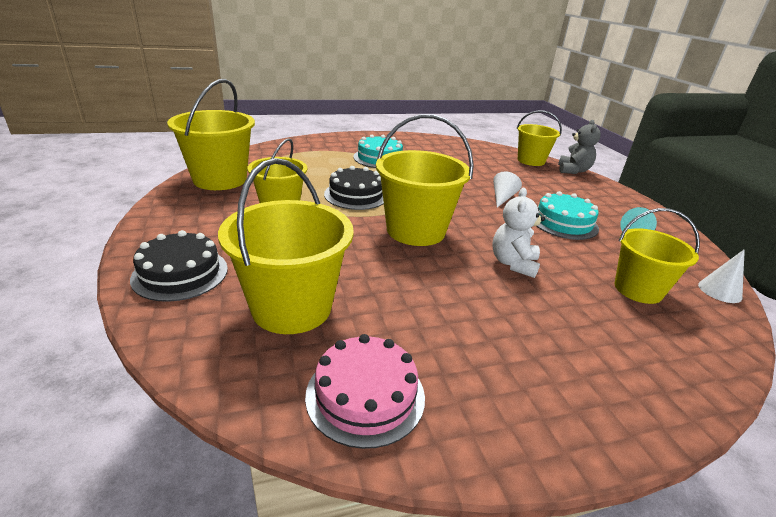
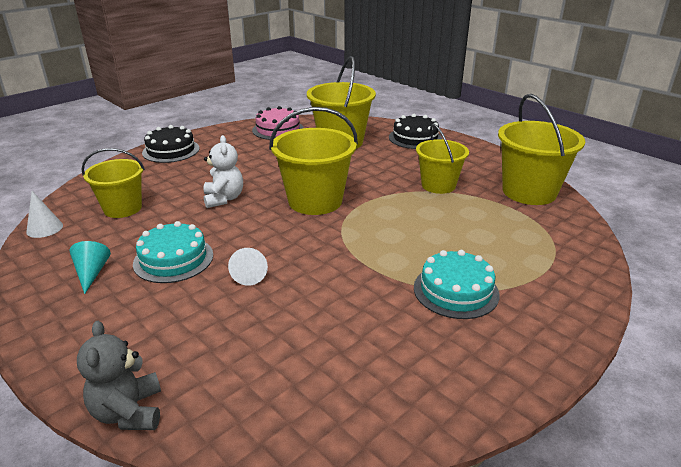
camera: 155 degrees right, 0 degrees up
black cake [324,166,384,210] -> black cake moved to [142,125,199,163]
yellow bucket [517,110,562,166] -> none

